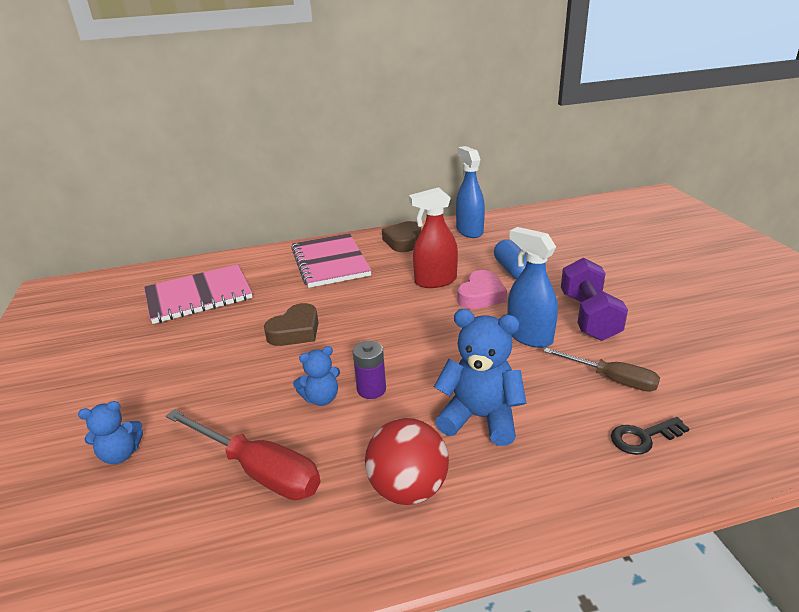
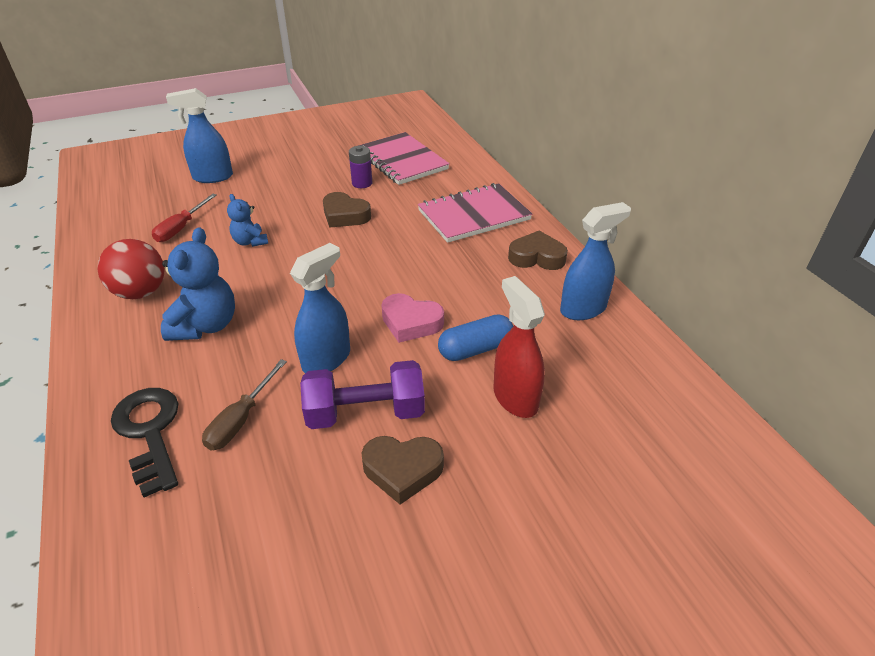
camera: 80 degrees right, 10 degrees up
blue teddy bear [78,401,143,464] -> blue spray bottle [166,88,233,183]
red screwdriver [166,409,321,500] -> red screwdriver [152,194,217,242], size x0.66
purple battery [353,341,386,399] -> purple battery moved to [349,146,372,188]
red spray bottle [409,187,458,288] -> red spray bottle moved to [493,276,545,418]
black key [611,417,690,455] -> black key [111,388,179,497], size x1.71
none -> brown heart [361,436,444,505]

